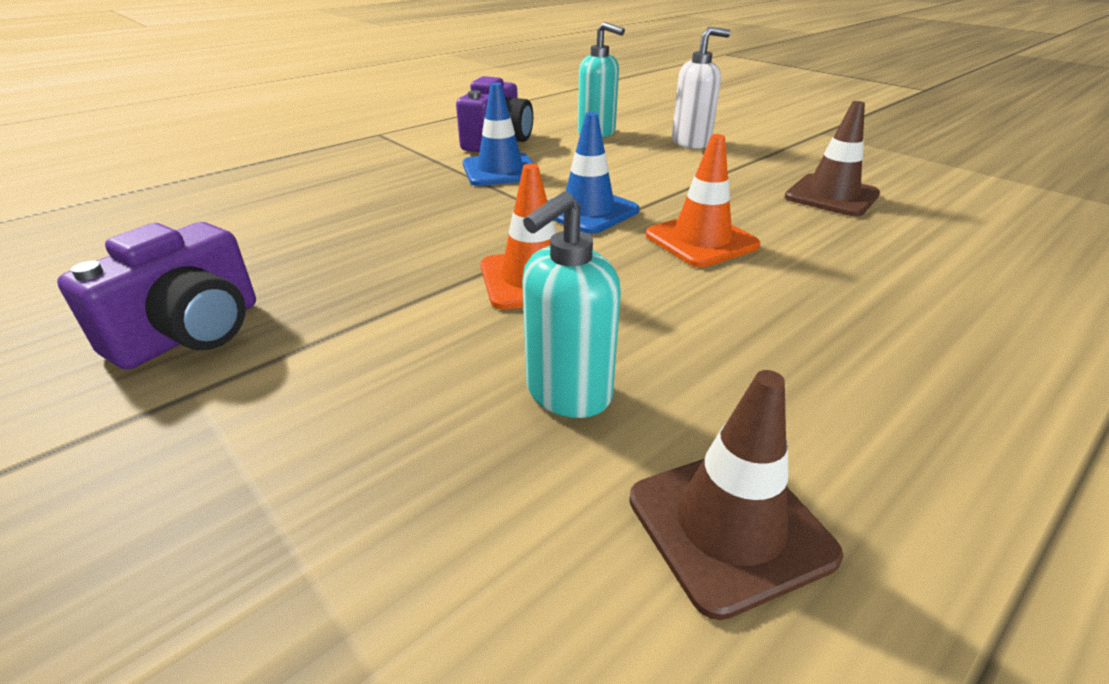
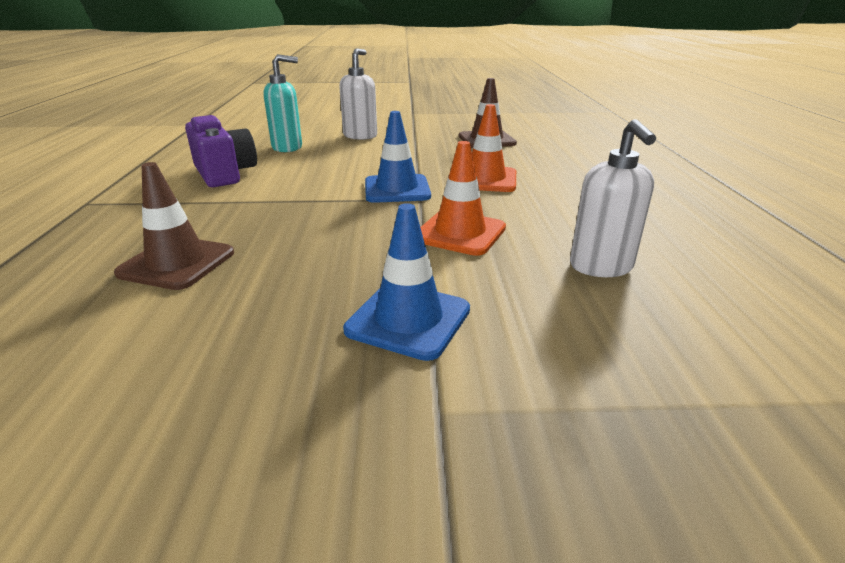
camera: 50 degrees left, 5 degrees down
purple camera [57,222,256,370] -> none
blue traffic cone [463,83,534,186] -> blue traffic cone moved to [343,203,470,361]
turquoise soap dispenser [522,191,621,418] -> white soap dispenser [570,119,656,277]
brown traffic cone [629,370,843,620] -> brown traffic cone moved to [114,162,234,290]

